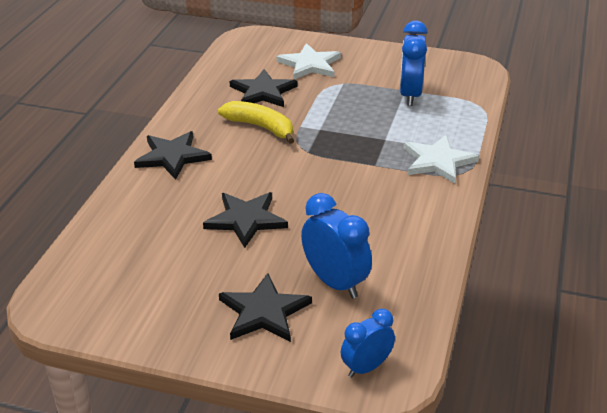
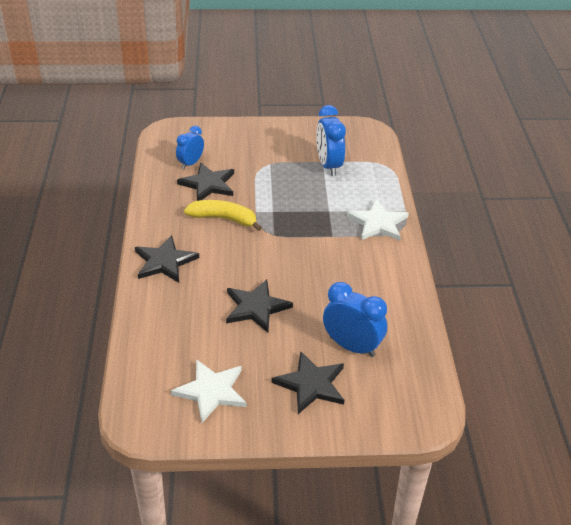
camera: 20 degrees left, 5 degrees up
white star [277,43,341,79] -> white star moved to [171,359,247,423]
blue clock [341,309,395,378] -> blue clock moved to [176,126,204,169]

